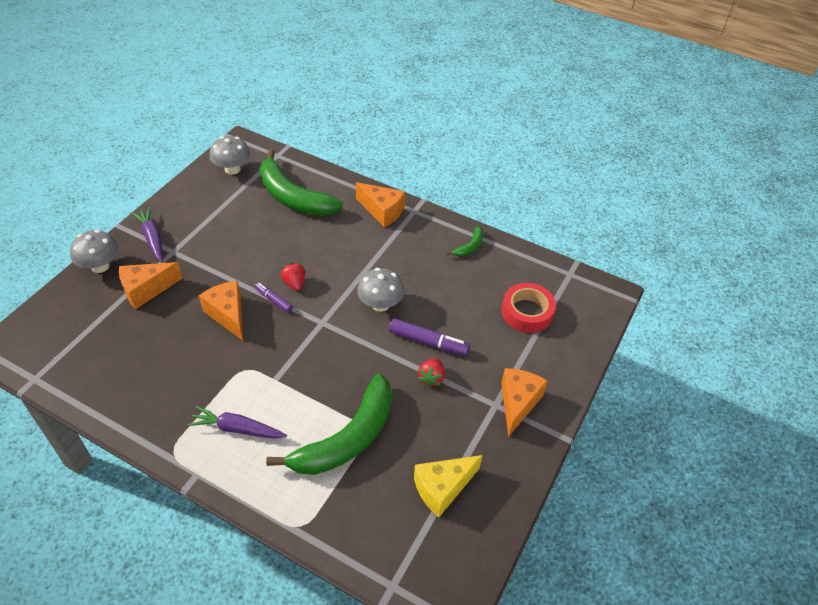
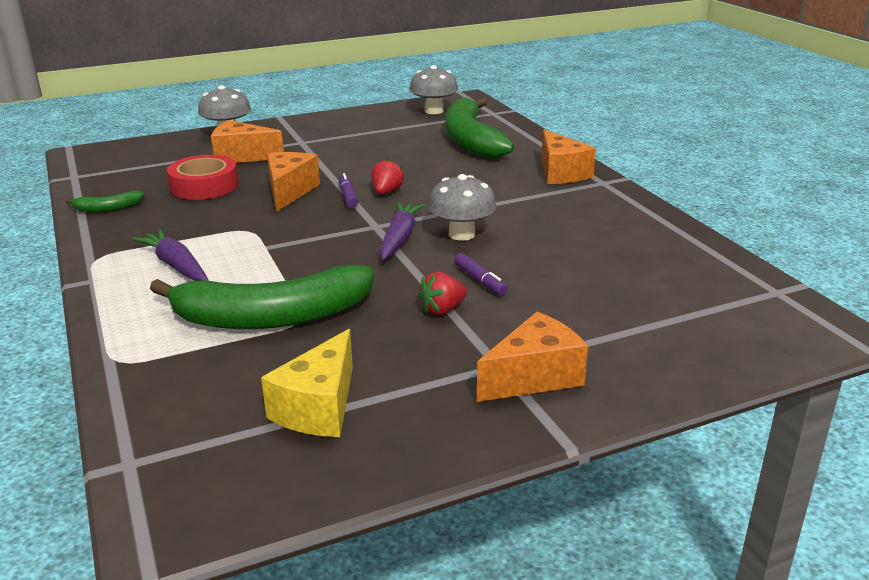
camera: 40 degrees right, 20 degrees down
purple carrot [132,207,163,263] -> purple carrot moved to [380,202,425,260]
purple marker [389,318,470,356] -> purple marker [454,253,508,295], size x0.61
yellow cheese [414,455,482,517] -> yellow cheese turned 75 degrees counterclockwise [261,329,353,437]
green banana [446,226,483,257] -> green banana moved to [65,190,144,212]
red tape [501,283,556,333] -> red tape moved to [167,155,239,200]

